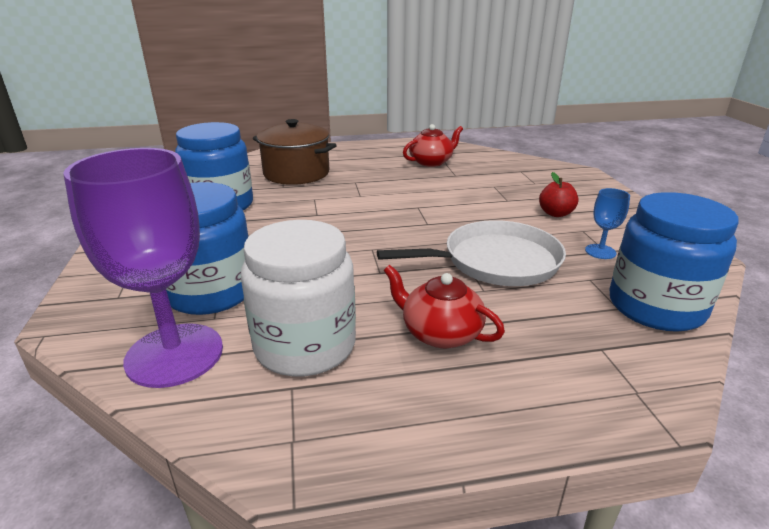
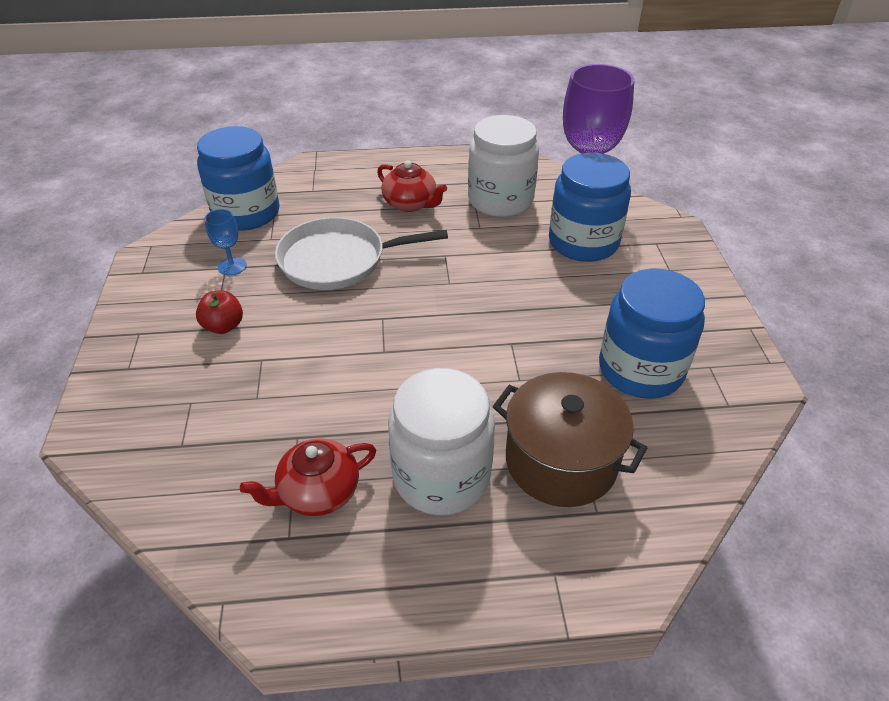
camera: 175 degrees left, 15 degrees up
none -> white jar [388,368,495,515]

